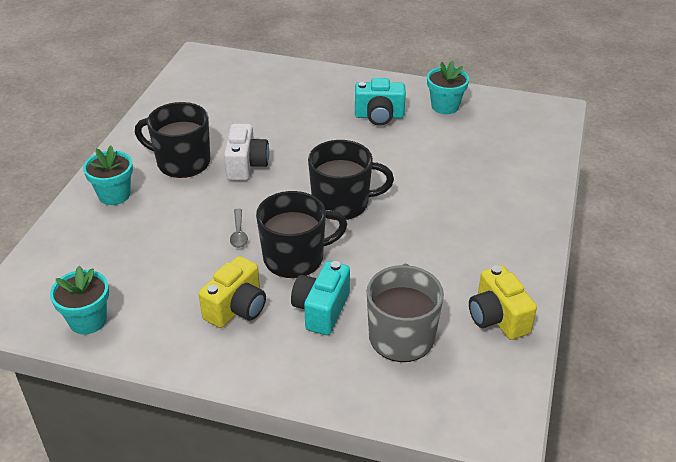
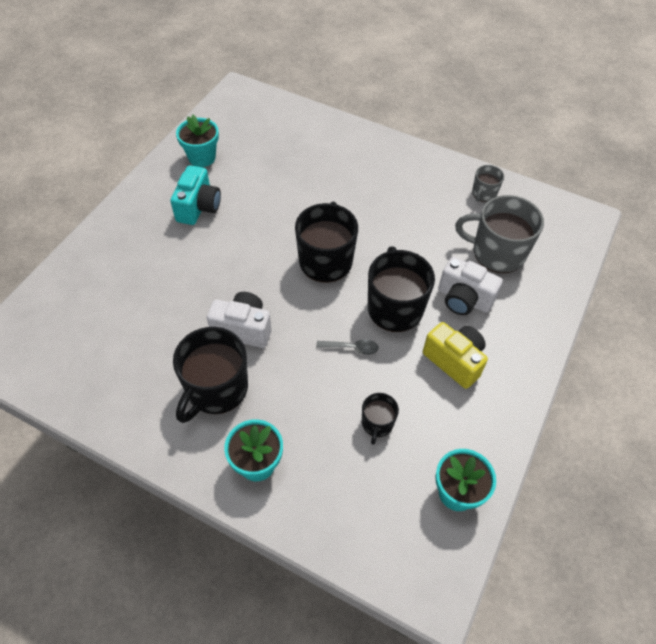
camera: 80 degrees left, 15 degrees up
turquoise camera [291,261,350,335] -> white camera [438,257,503,315]
yellow camera [469,265,537,340] -> grey mug [472,165,504,202]
none -> black mug [362,393,399,445]

